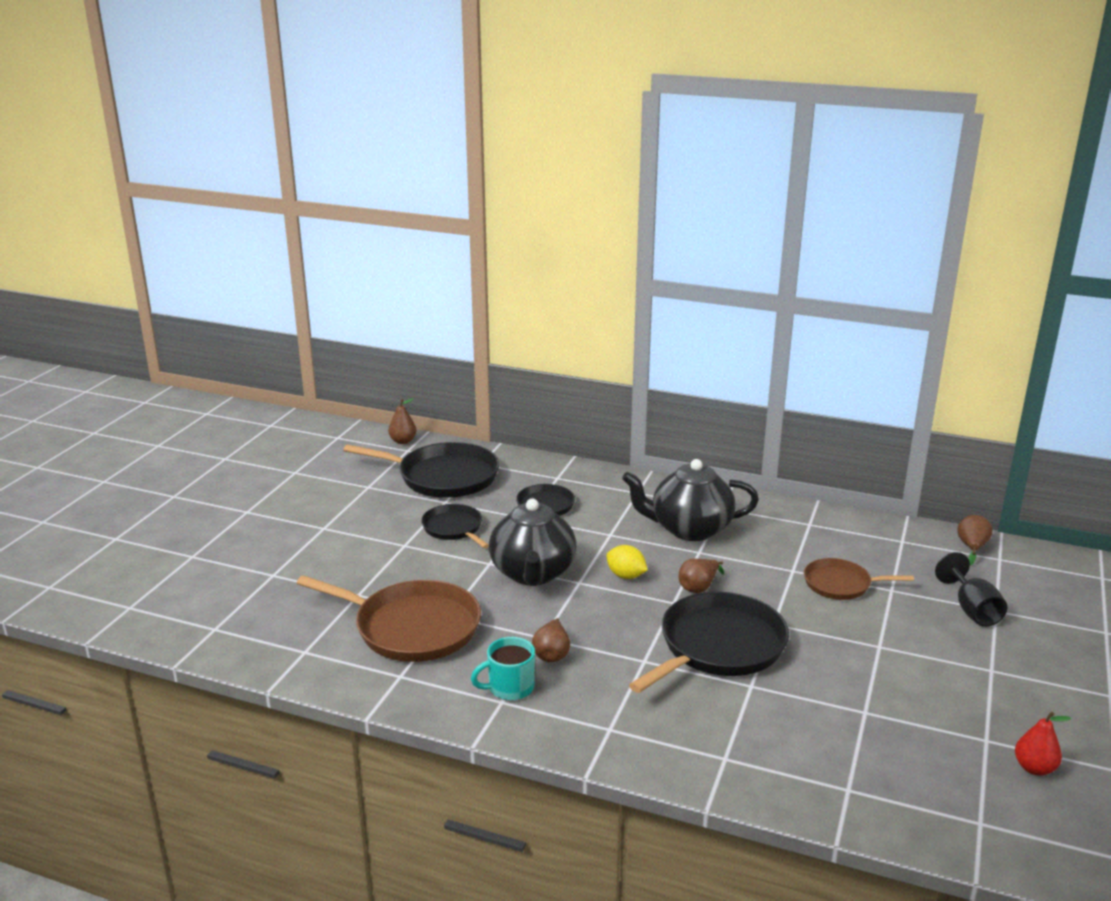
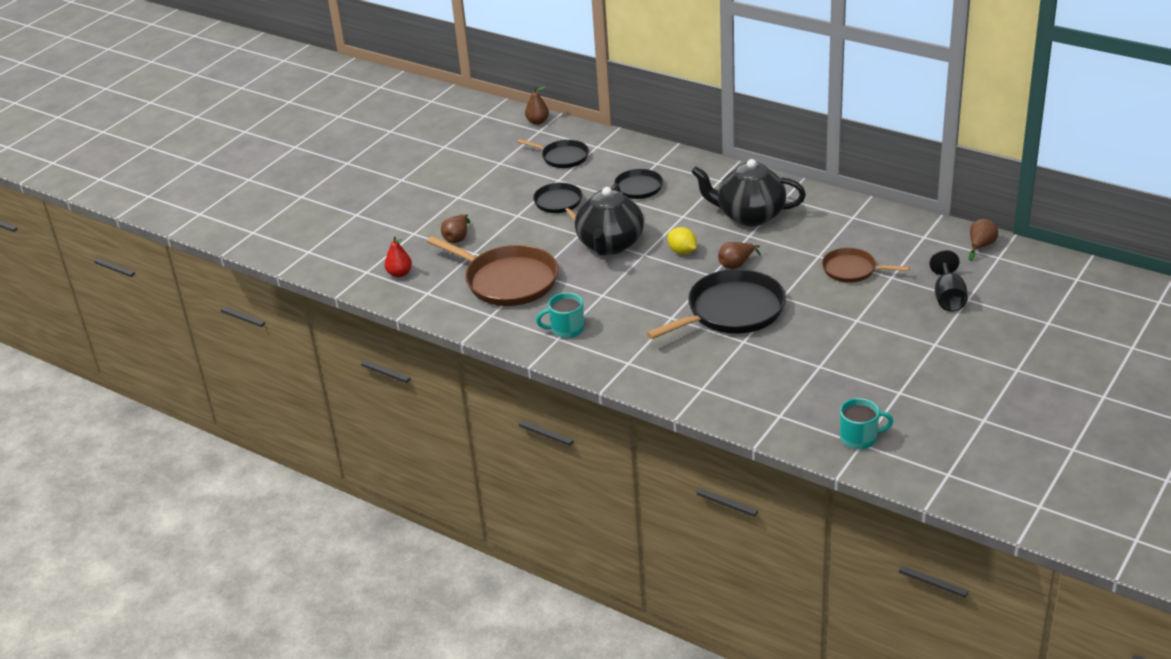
camera: 15 degrees right, 10 degrees up
black pan [343,442,499,498] -> black pan [518,139,589,168], size x0.57
brown pear [532,618,570,662] -> brown pear moved to [441,214,470,243]
red pear [1015,712,1071,776] -> red pear moved to [384,236,412,278]
none -> turquoise mug [840,398,894,450]

